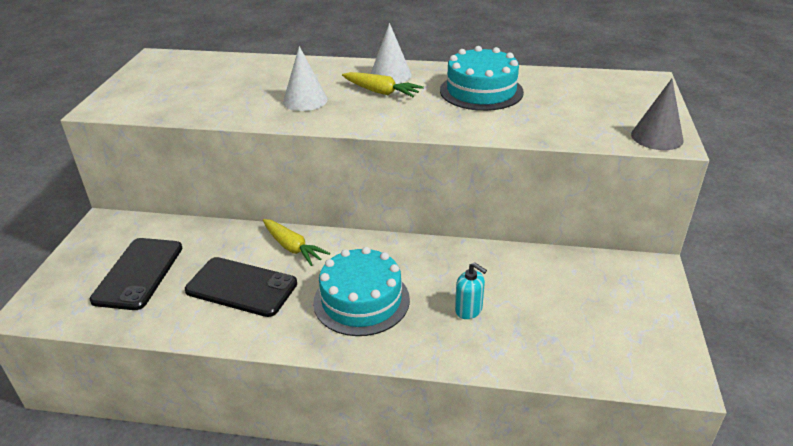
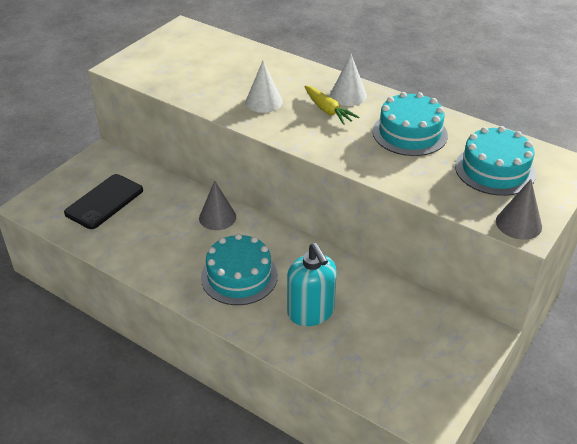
camera: 25 degrees right, 5 degrees up
black phone [185,257,297,317] -> none
yellow carrot [263,219,330,266] -> grey cone [199,181,236,230]
turquoise soap dispenser [455,262,487,319] -> turquoise soap dispenser [287,243,337,326], size x1.89
none -> turquoise cake [455,126,536,196]

